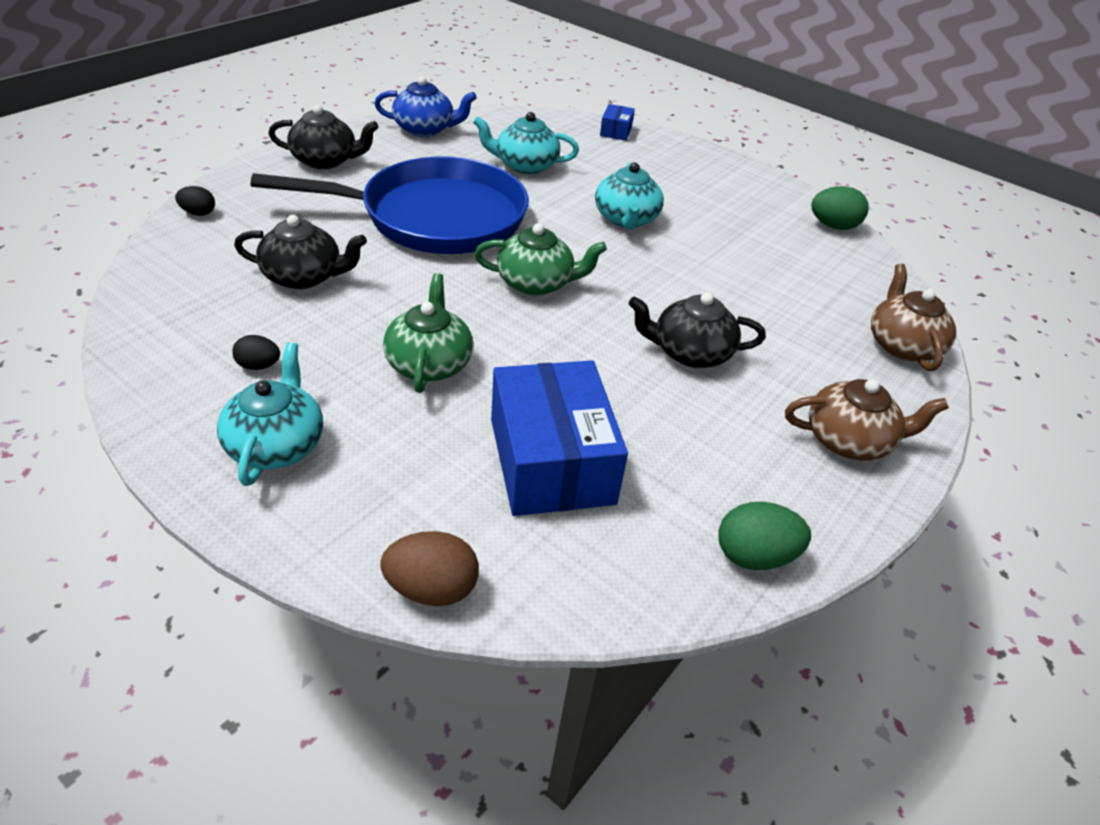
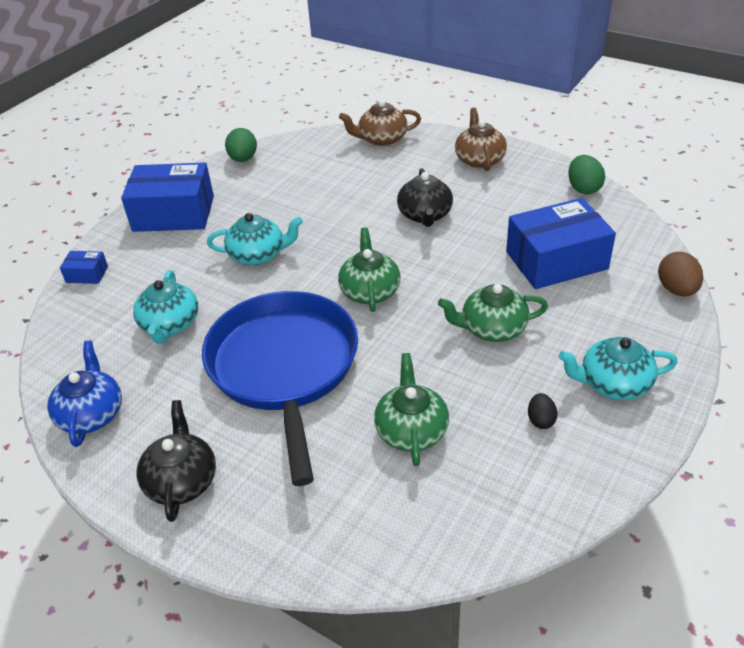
camera: 90 degrees left, 0 degrees up
black egg [175,186,215,216] -> none
black teapot [234,215,367,289] -> green teapot [374,353,449,466]
none -> blue box [121,163,214,232]

